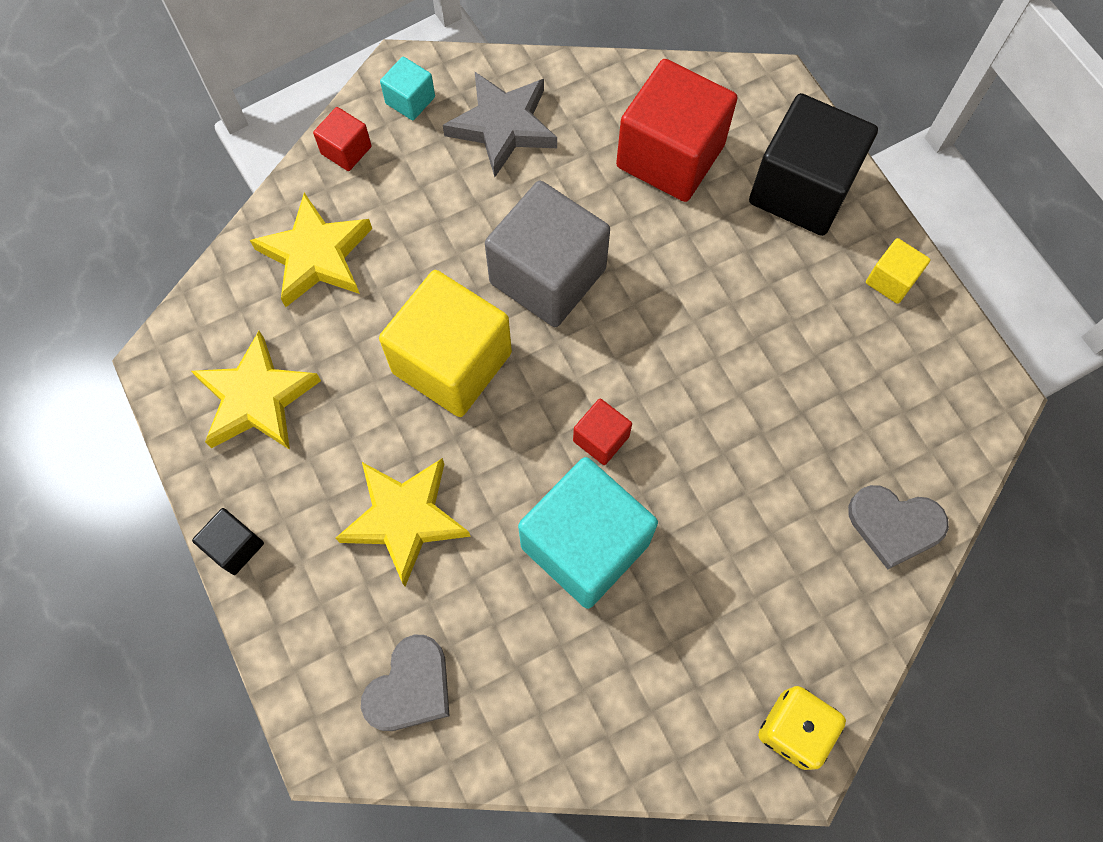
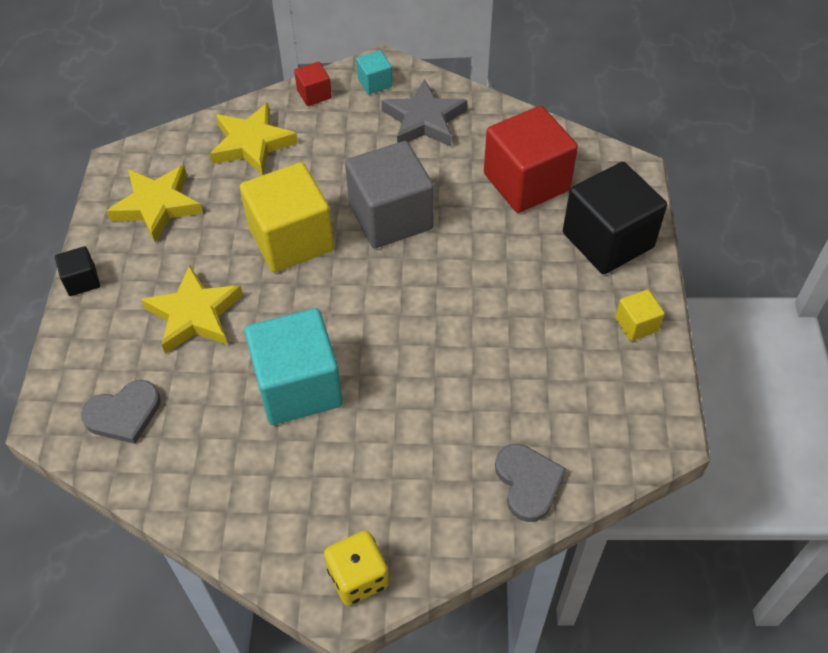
camera: 30 degrees right, 15 degrees down
red cube [573,399,632,465] -> none
grey heart [848,485,949,570] -> grey heart turned 150 degrees counterclockwise [495,444,566,522]

